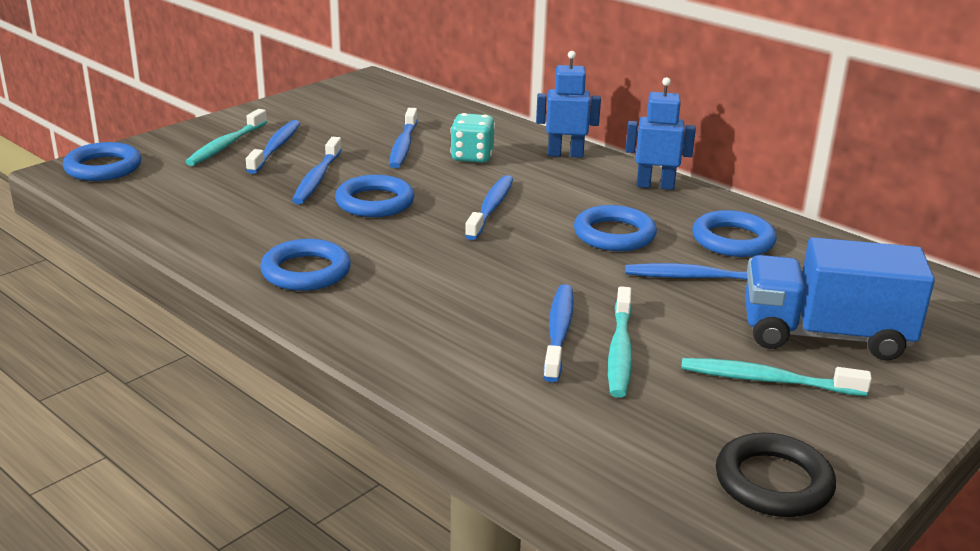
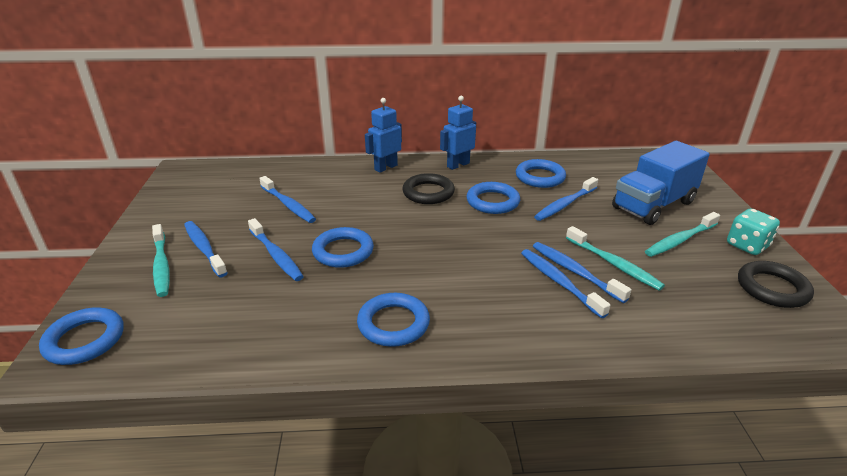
camera: 45 degrees left, 5 degrees up
turquoise dice [450,113,495,163] -> turquoise dice moved to [727,209,780,255]
blue toothbrush [465,175,513,240] -> blue toothbrush moved to [521,249,610,318]
none -> black ring [403,173,455,204]

